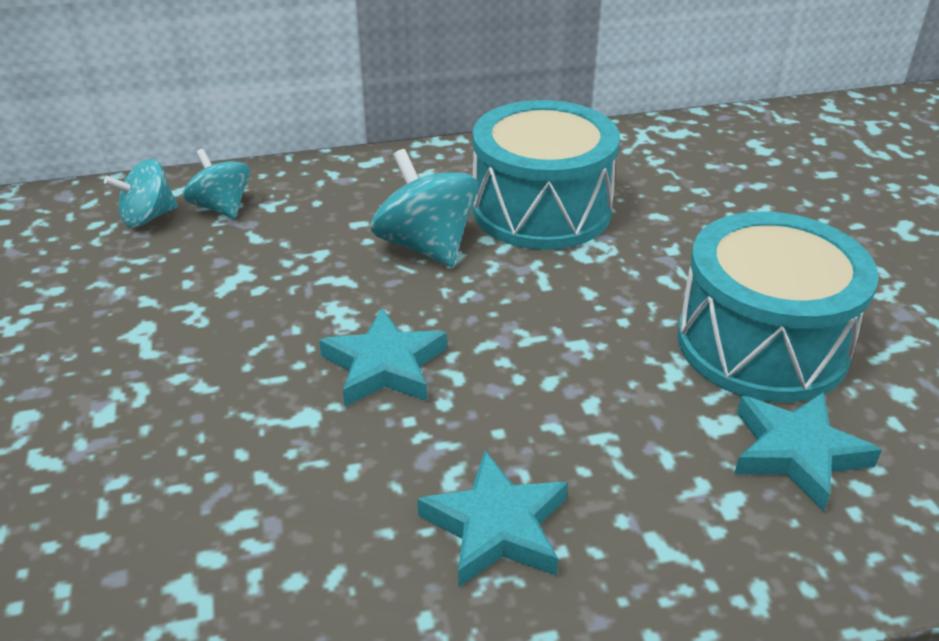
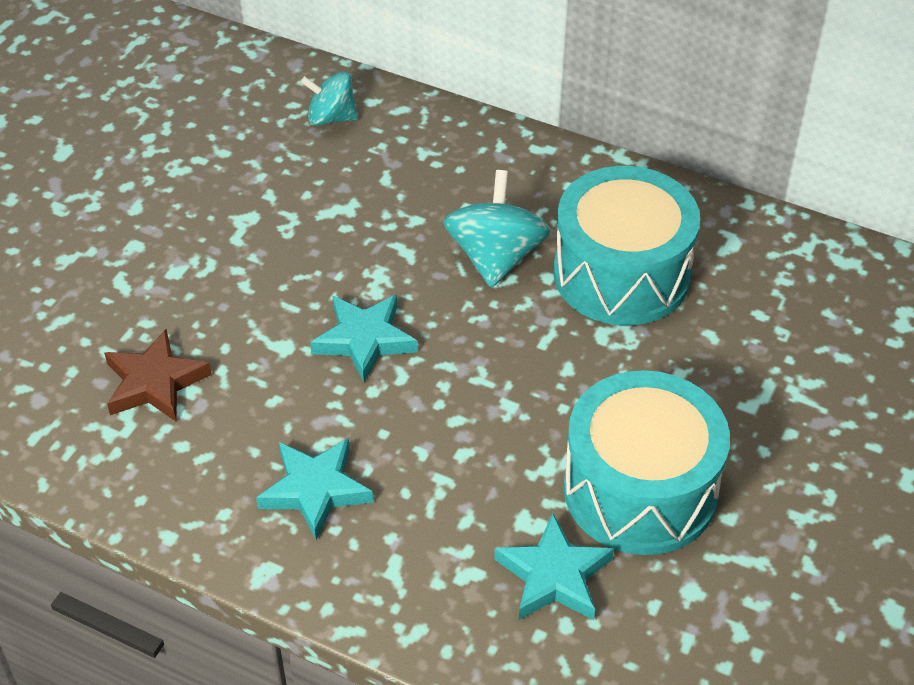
camera: 40 degrees right, 10 degrees up
turquoise spinning top [183,149,250,219] -> none
none -> brown star [104,329,212,421]

